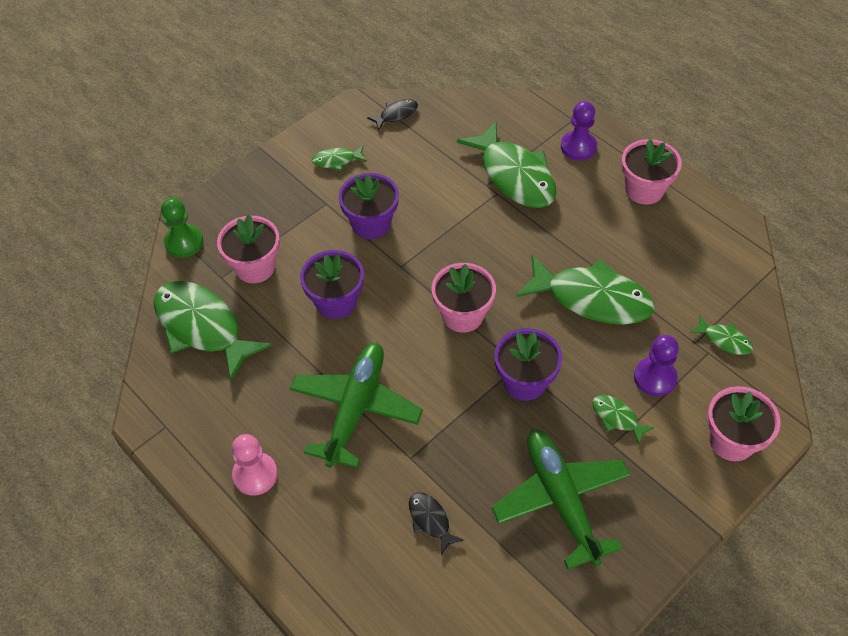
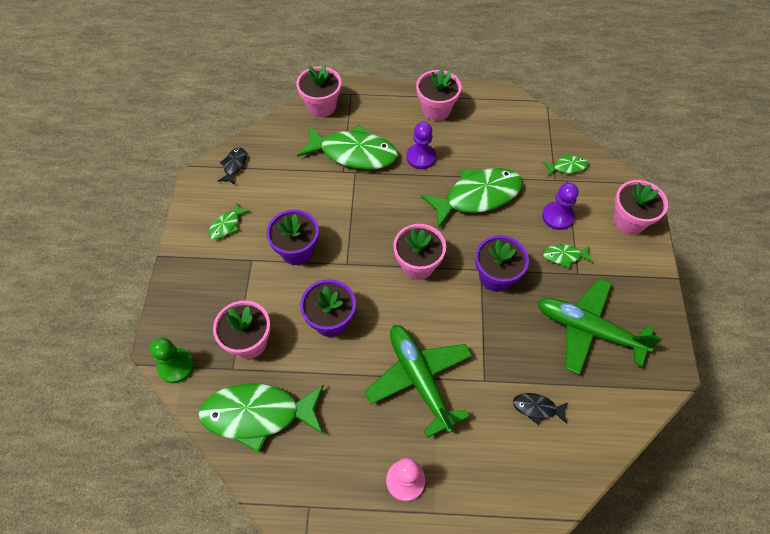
camera: 45 degrees left, 5 degrees up
purple pawn [561,101,597,160] -> purple pawn moved to [407,122,436,169]
none -> pink flower pot [296,65,341,117]

